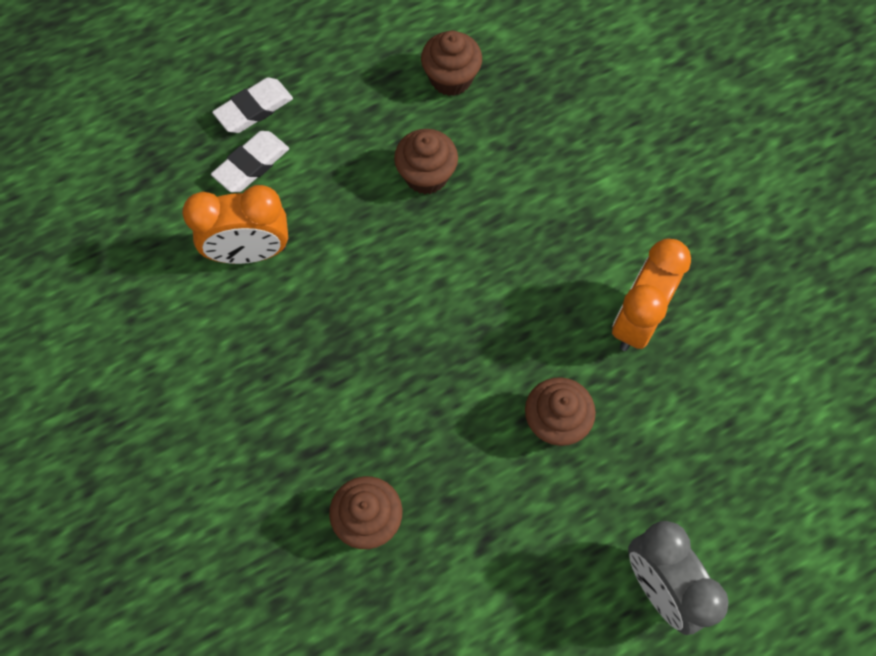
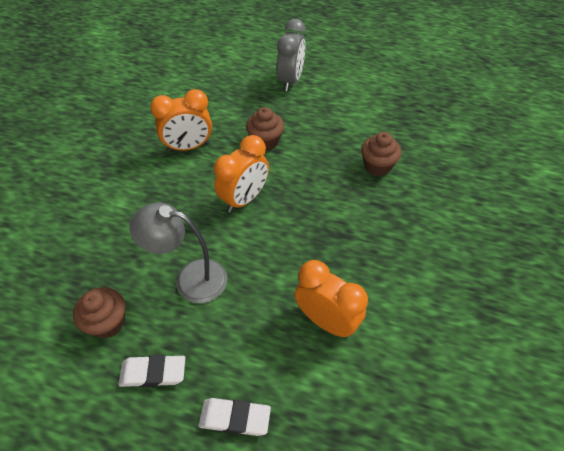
camera: 135 degrees left, 15 degrees down
white eraser [211,131,289,192] -> white eraser moved to [118,355,185,387]
brown cupcake [394,129,458,194] -> grey lamp [130,202,227,303]
none -> orange clock [214,135,269,213]

